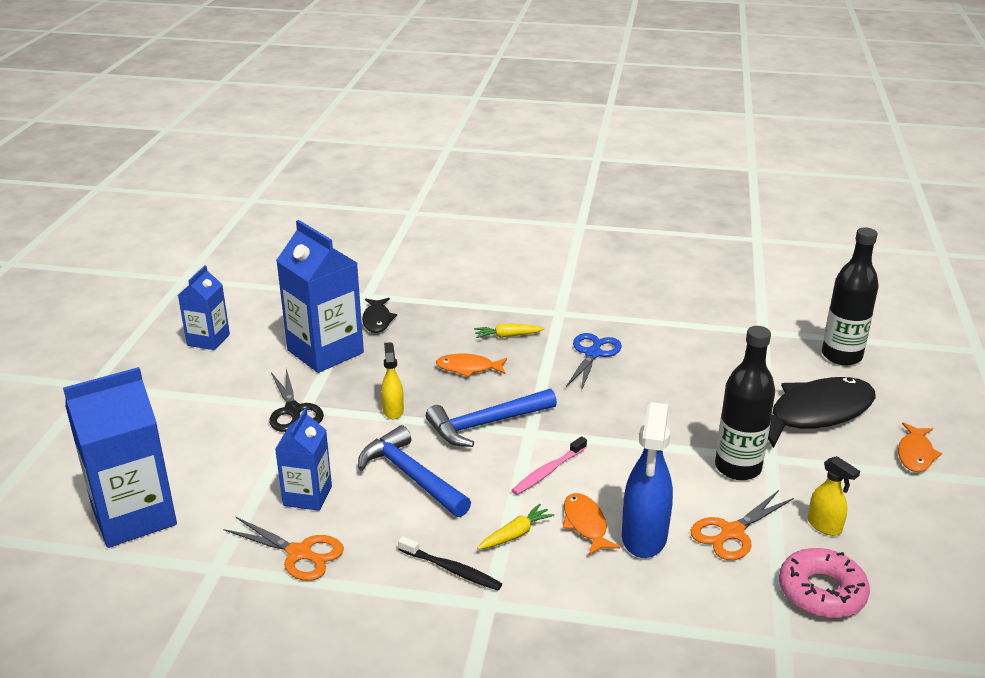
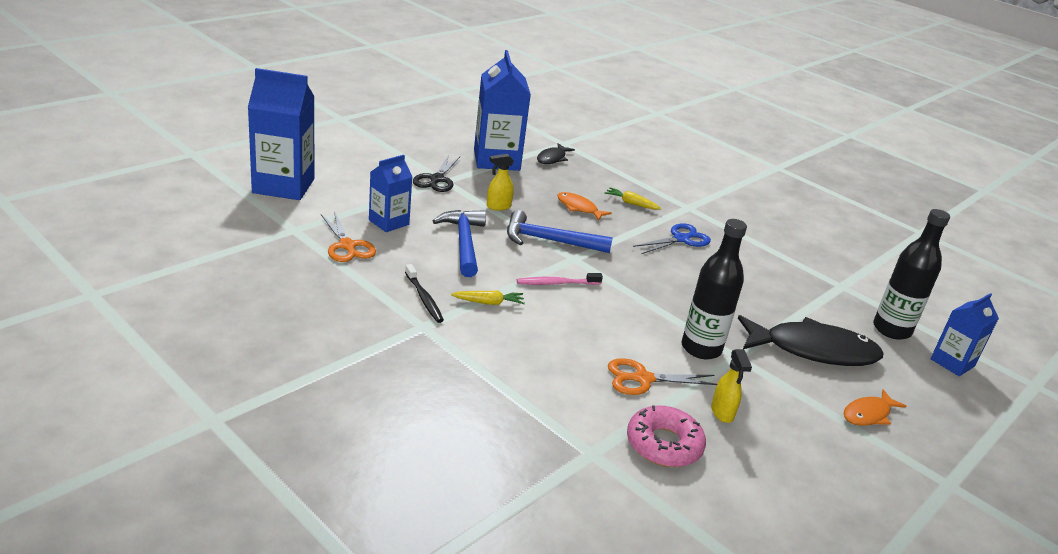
camera: 30 degrees right, 0 degrees up
blue carton [178,265,230,350] -> blue carton moved to [930,293,999,376]
yellow spray bottle [381,342,404,419] -> yellow spray bottle turned 135 degrees counterclockwise [487,154,514,211]
orange fish [563,493,620,556] -> none
blue spray bottle [622,402,673,558] -> none

